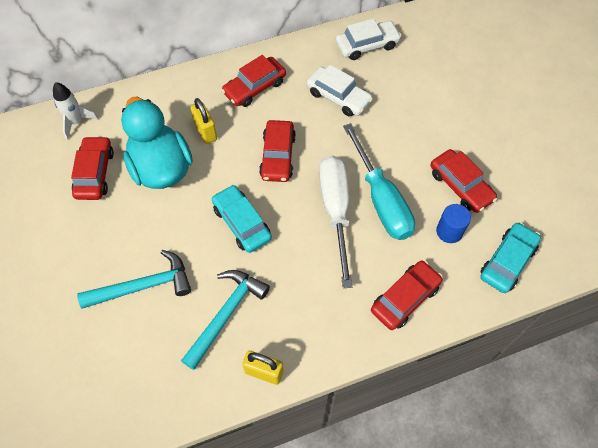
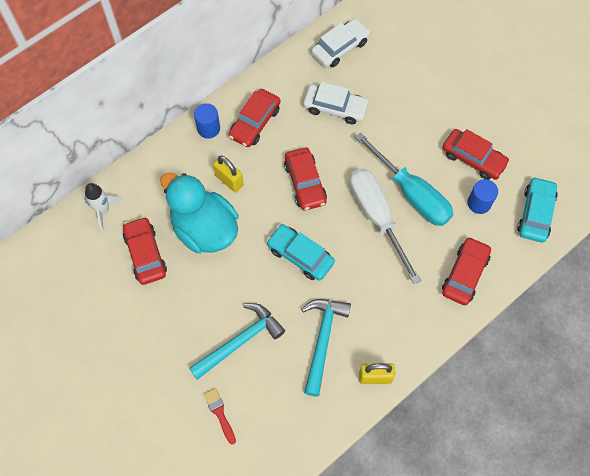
camera: 20 degrees left, 5 degrees up
none -> blue cylinder [194,103,220,139]
none -> red brush [203,388,236,445]

